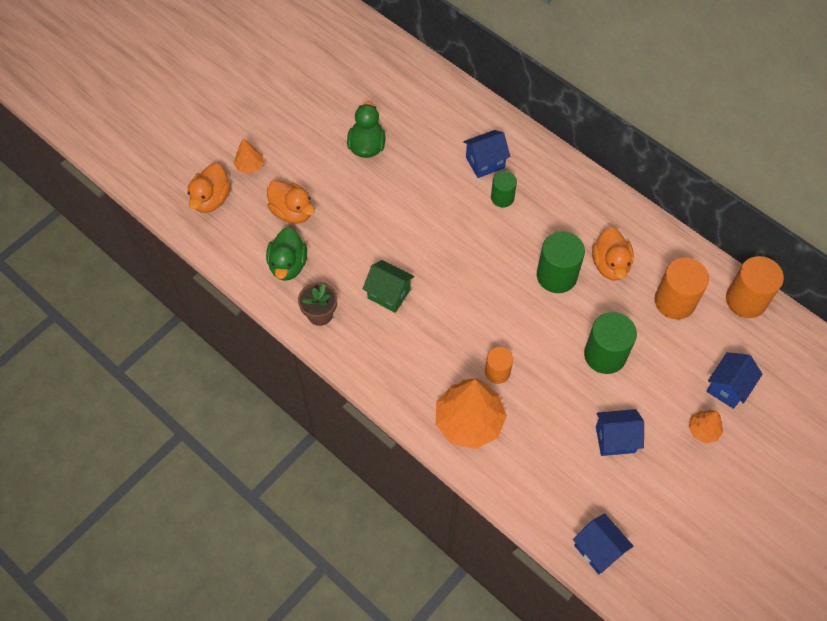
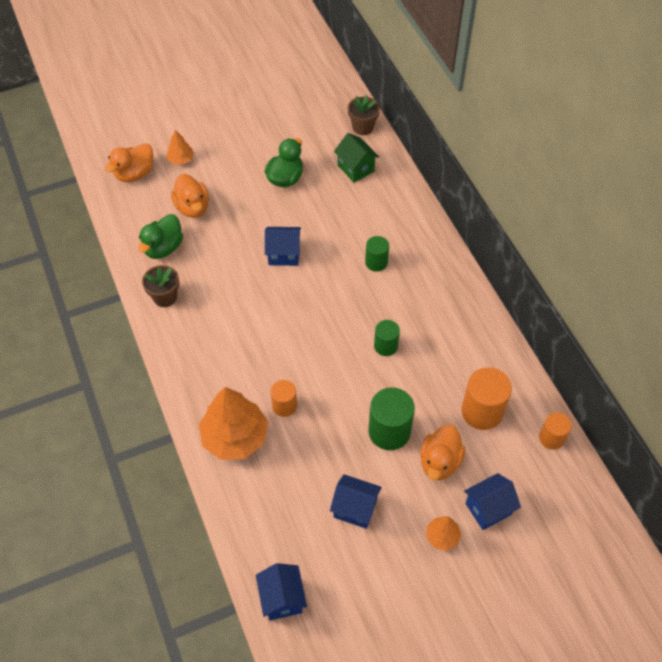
camera: 25 degrees right, 5 degrees down
green house [363,260,414,313] -> green house moved to [334,133,379,182]
blue house [463,130,511,178] -> blue house moved to [265,227,301,266]
green cylinder [537,231,585,293] -> green cylinder [374,320,400,356], size x0.60
orange duck [592,227,634,281] -> orange duck moved to [420,425,465,480]
orange cylinder [726,256,784,318] -> orange cylinder [539,412,572,450], size x0.60
none -> brown flower pot [348,95,380,135]

